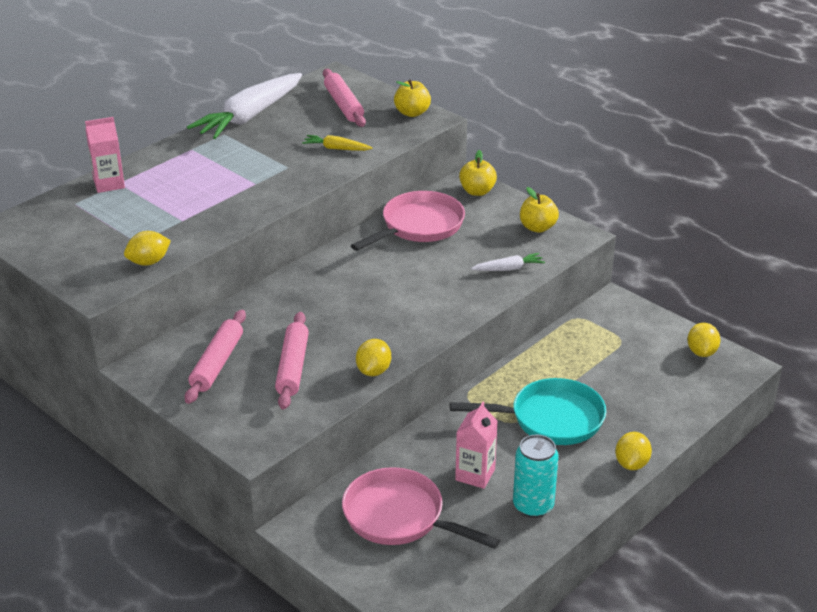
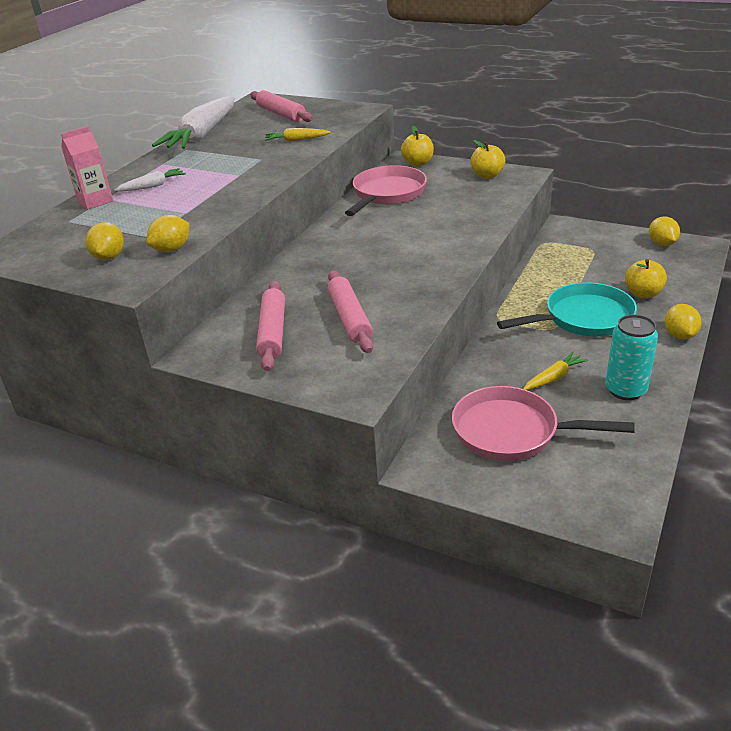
camera: 15 degrees left, 0 degrees up
yellow lemon [356,339,391,376] -> yellow lemon moved to [85,222,124,260]
yellow apple [394,79,431,117] -> yellow apple moved to [625,259,667,298]
pink carton [455,402,498,489] -> yellow carrot [523,352,588,390]
white carrot [471,253,545,271] -> white carrot moved to [114,168,186,191]

